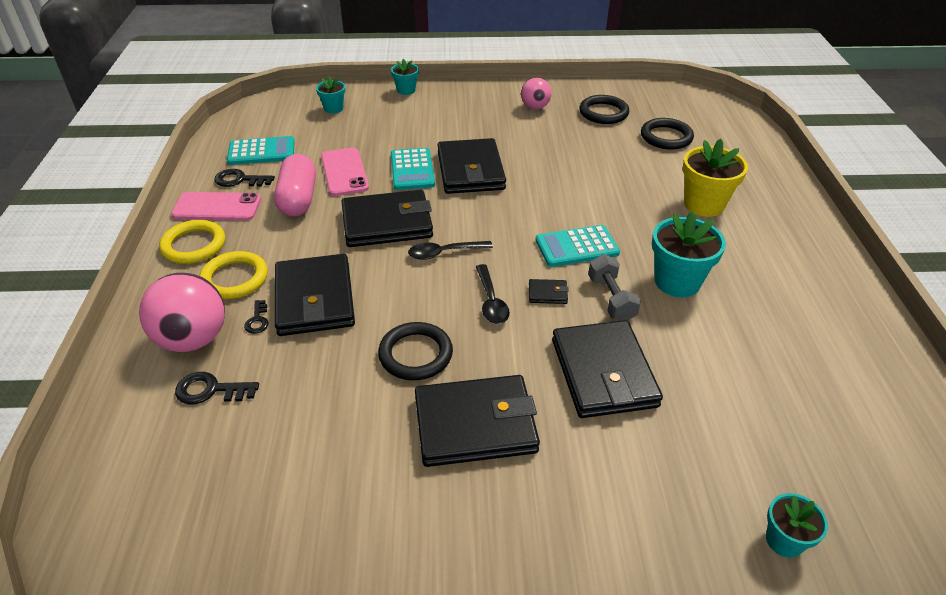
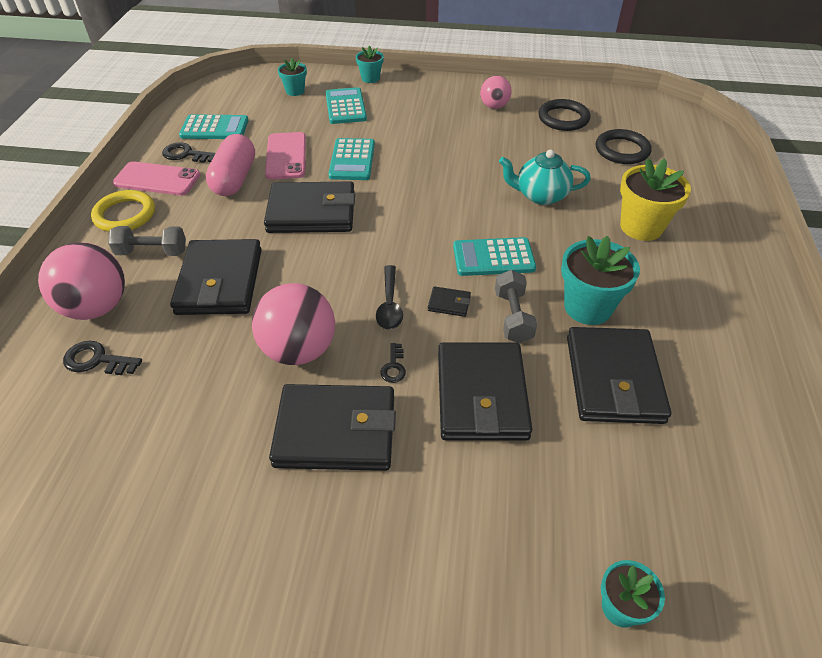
camera: 10 degrees right, 5 degrees up
yellow ring [199,251,268,299] -> grey dumbbell [108,226,186,256]
black key [244,300,268,334] -> black key moved to [381,343,406,383]
black ring [378,322,453,380] -> pink ball [252,283,335,365]
black spoon [408,241,493,260] -> none
black wallet [438,138,506,194] -> black wallet moved to [567,327,671,424]
none -> turquoise calculator [326,87,367,124]
none -> turquoise teapot [499,149,591,205]

